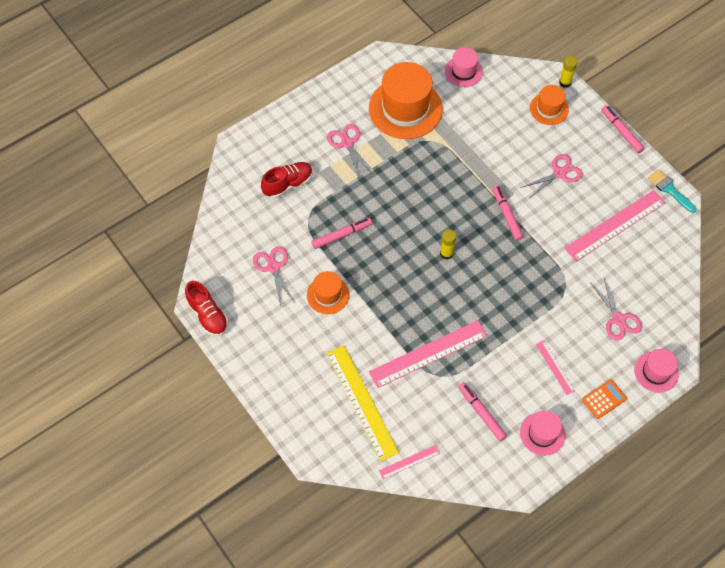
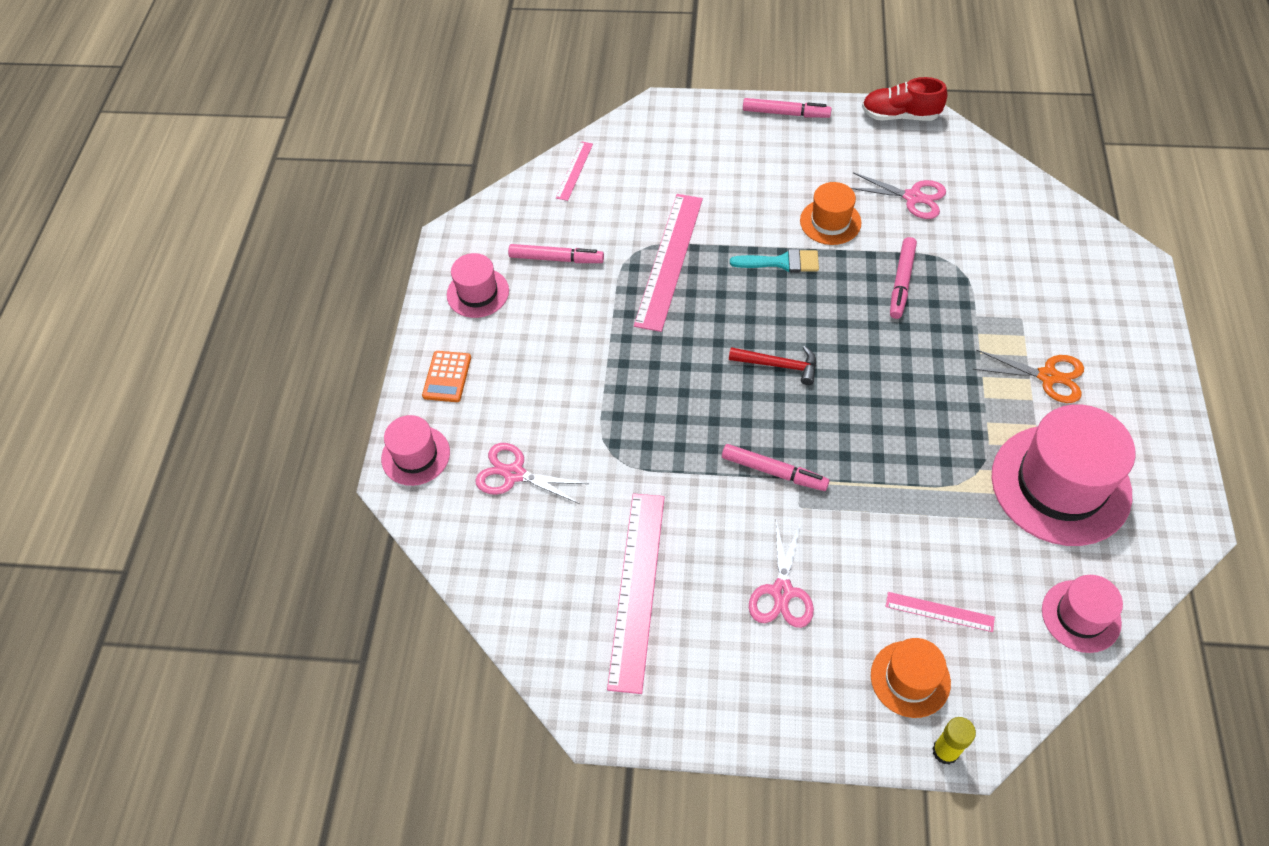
camera: 135 degrees right, 5 degrees down
red shoe [261,162,313,198] -> none
pink scissors [327,124,371,177] -> orange scissors [973,350,1084,403]
yellow ruler [327,345,399,461] -> none
orange hat [369,62,443,139] -> pink hat [992,404,1136,546]
yellow glue stick [440,229,456,260] -> red hammer [729,346,816,385]
pink ruler [536,340,575,395] -> pink ruler moved to [886,592,995,632]
pink marker [601,105,644,153] -> pink marker moved to [743,98,832,118]
turquoise brush [648,169,696,213] -> turquoise brush moved to [730,249,819,272]

